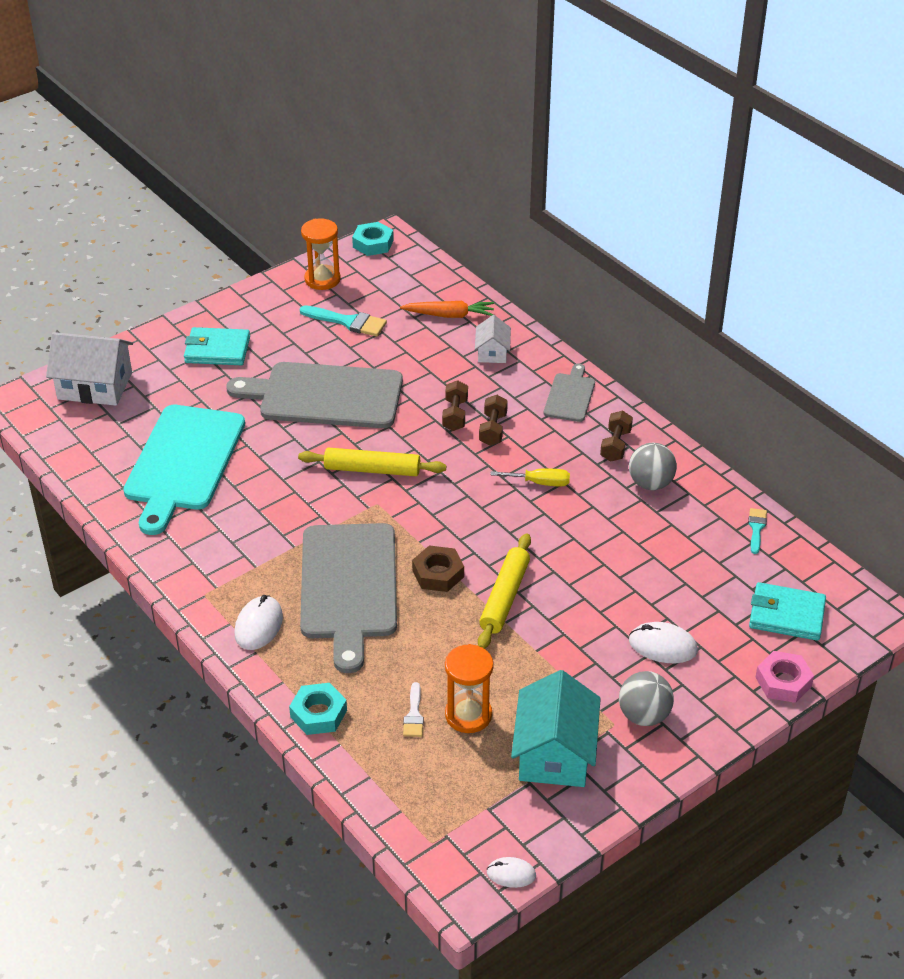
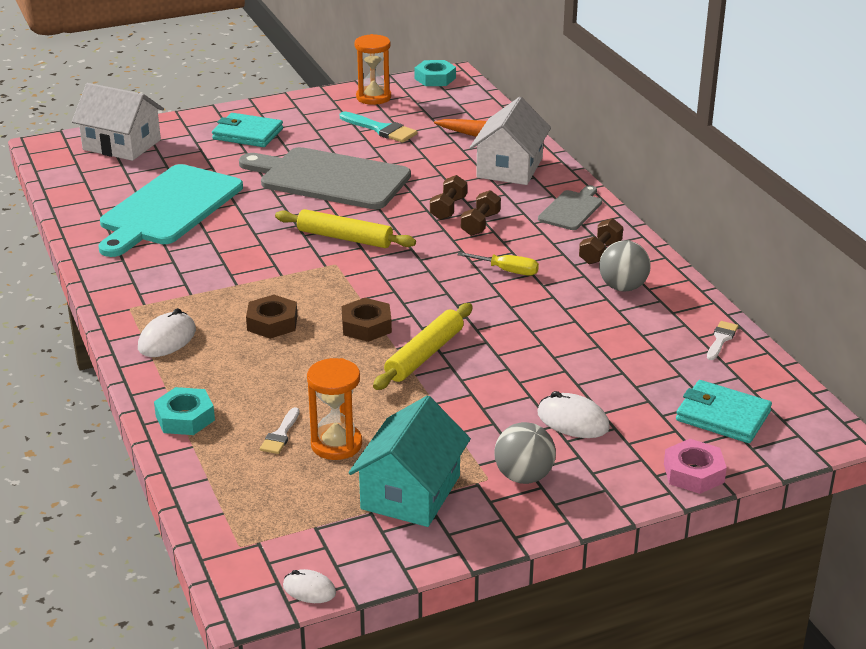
camera: 15 degrees right, 10 degrees down
grey cutting board [300,523,397,673] -> brown nut [246,295,297,339]
white house [475,315,511,363] -> white house [470,97,551,185], size x1.84
turquoise brush [748,508,767,554] -> white brush [707,321,738,360]

